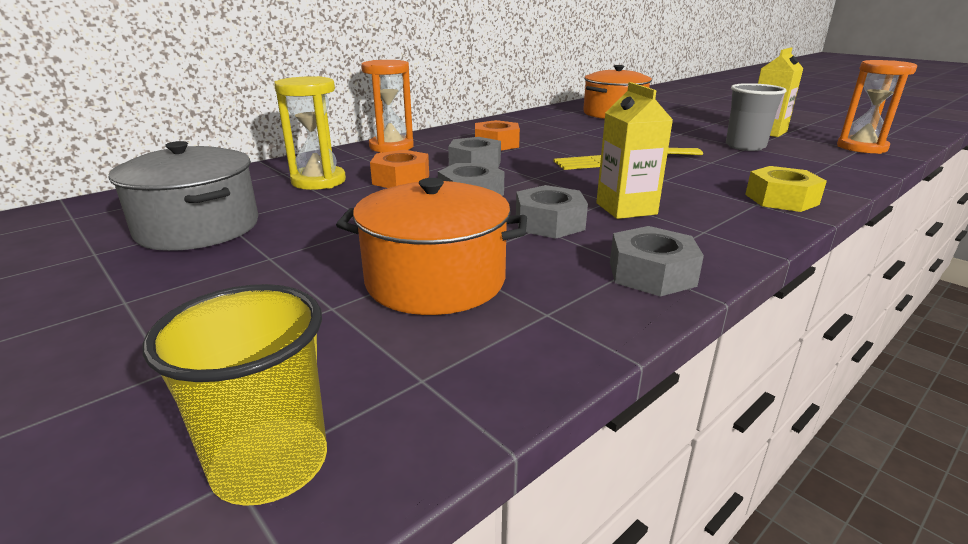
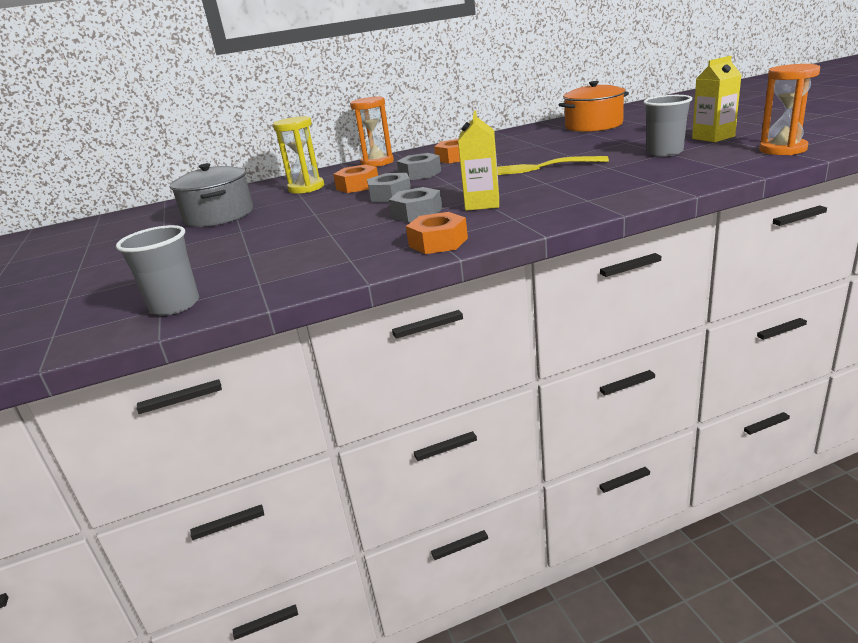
camera: 25 degrees right, 0 degrees up
yellow cup [143,284,327,506] -> grey cup [116,225,199,316]
orange pot [336,178,527,315] -> none
grey nut [610,226,704,297] -> orange nut [406,212,468,254]
yellow nut [745,166,827,212] -> none

